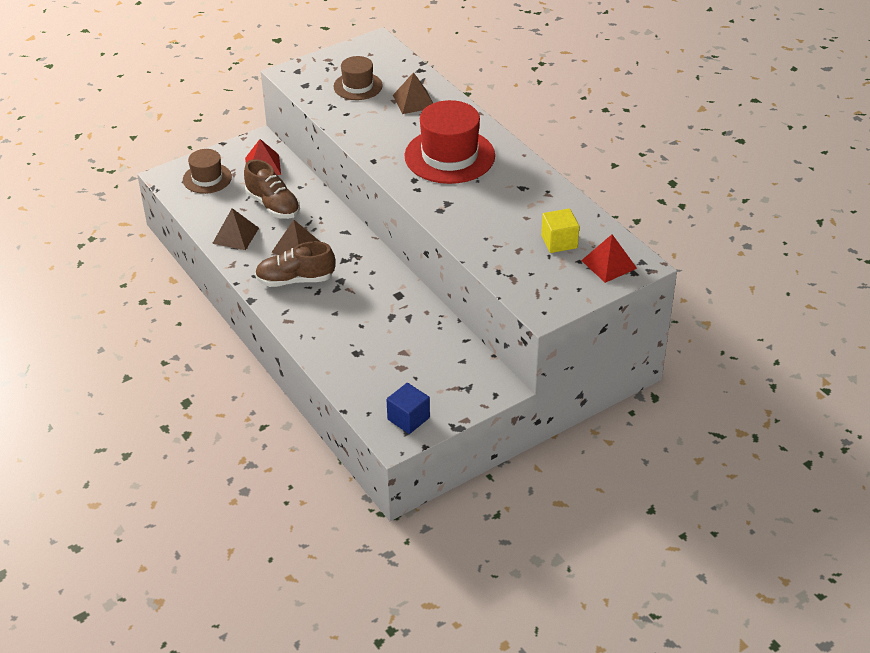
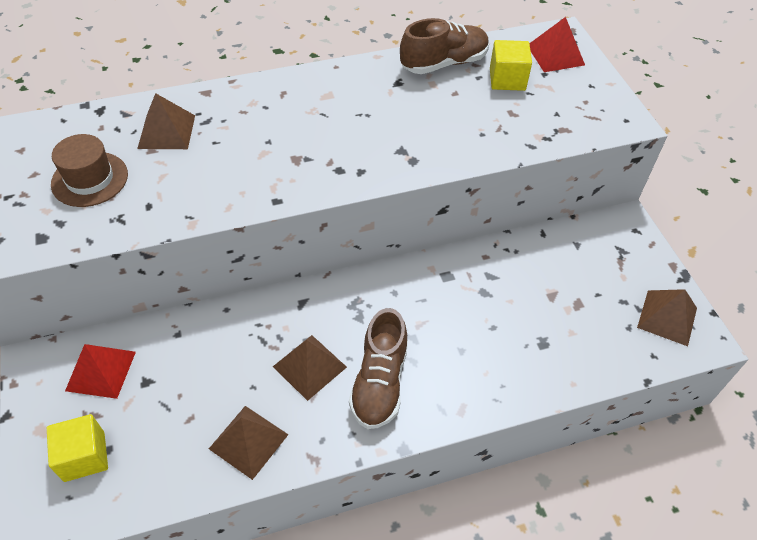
camera: 75 degrees left, 10 degrees up
brown hat [183,149,232,194] -> yellow cube [47,414,108,482]
brown shoe [244,159,300,219] -> brown shoe moved to [400,18,489,74]
blue cube [386,383,430,434] -> brown pyramid [637,289,697,346]
red hat [404,100,495,184] -> none

